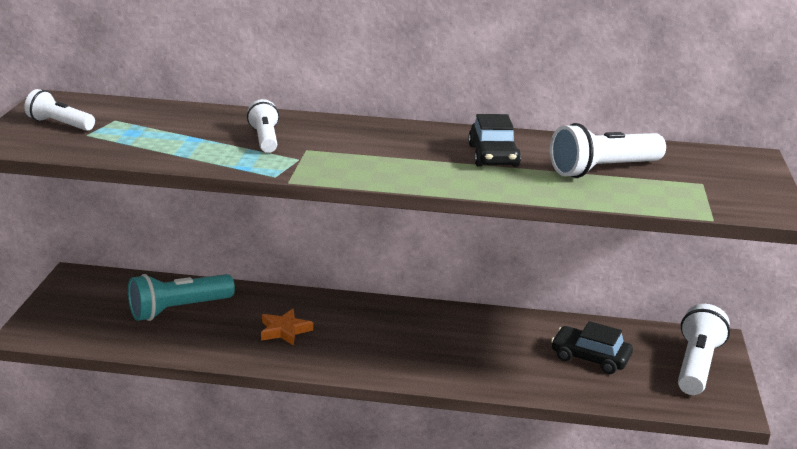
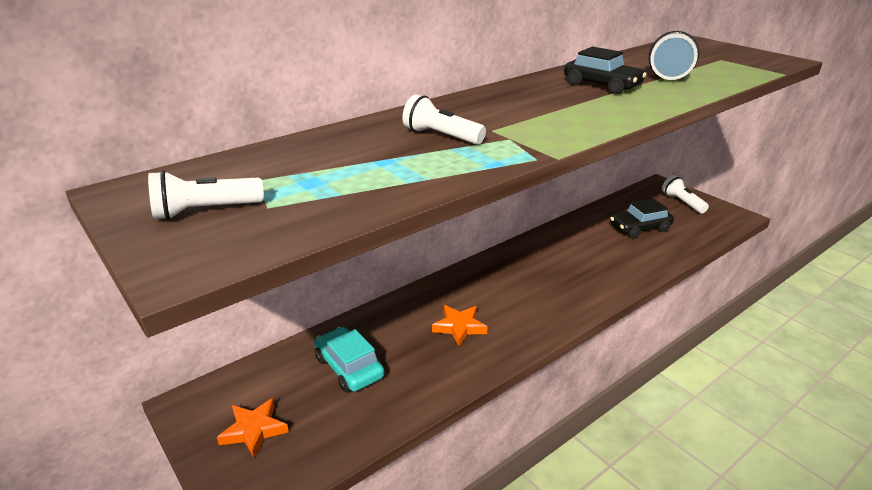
camera: 45 degrees left, 5 degrees up
turquoise flashlight [128,274,235,321] -> turquoise car [314,327,385,393]
white flashlight [678,304,730,395] -> white flashlight [662,175,709,213], size x0.64
none -> orange star [217,398,289,458]

